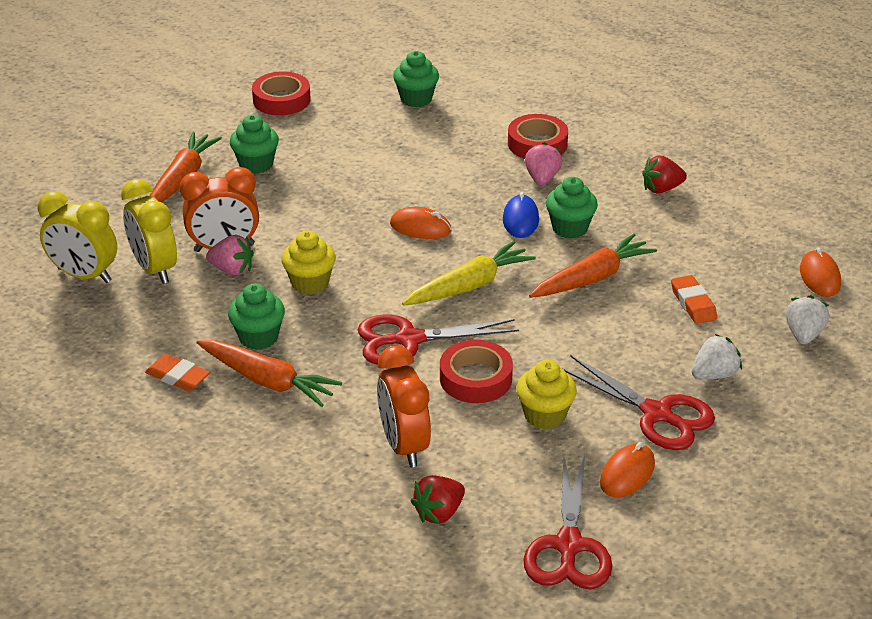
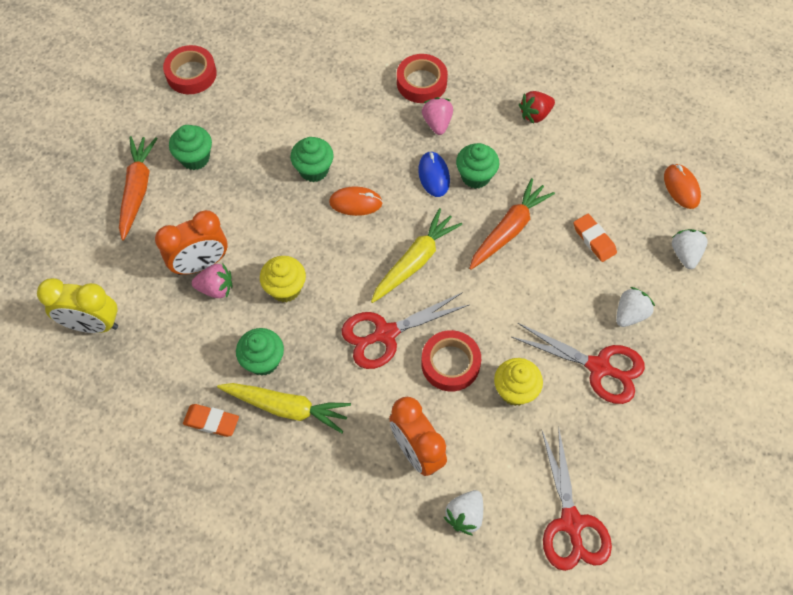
camera: 15 degrees left, 25 degrees up
yellow clock [121,179,177,284] -> none
orange carrot [196,340,342,407] -> yellow carrot [217,383,351,433]
green cupcake [393,51,439,107] -> green cupcake moved to [290,137,334,182]
red strawberry [411,475,465,524] -> white strawberry [444,490,483,535]
orange mouse [600,442,655,497] -> none

